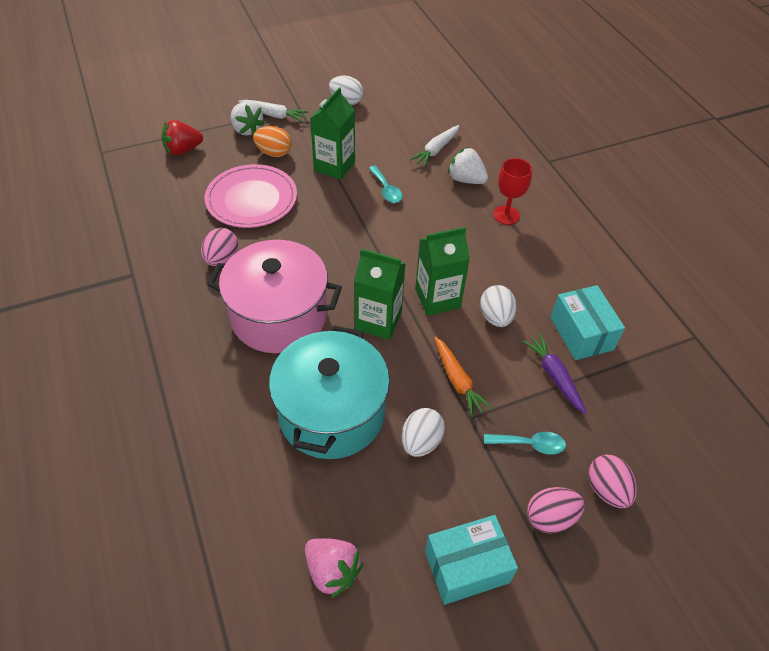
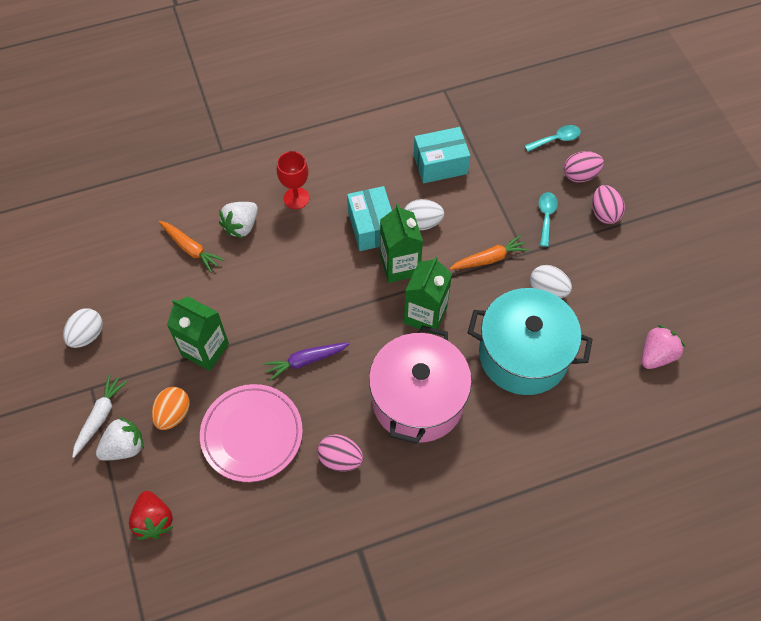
camera: 85 degrees left, 10 degrees up
turquoise spoon [369,166,403,203] -> turquoise spoon moved to [524,125,581,152]
white carrot [410,125,459,167] -> orange carrot [159,221,224,273]
turquoise box [425,515,518,605] -> turquoise box moved to [347,186,392,251]
purple carrot [522,334,587,414] -> purple carrot moved to [264,342,350,381]

